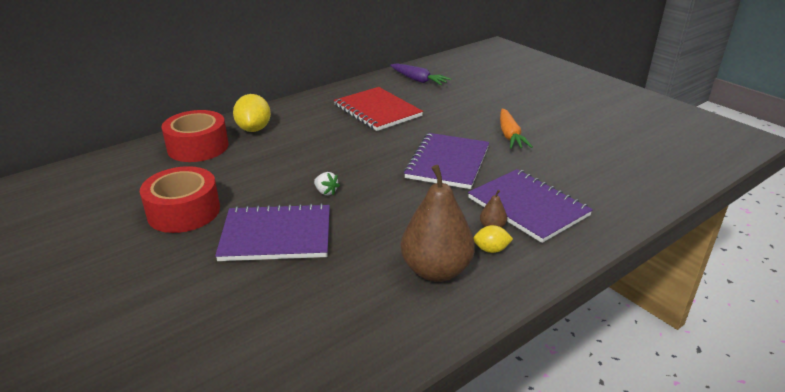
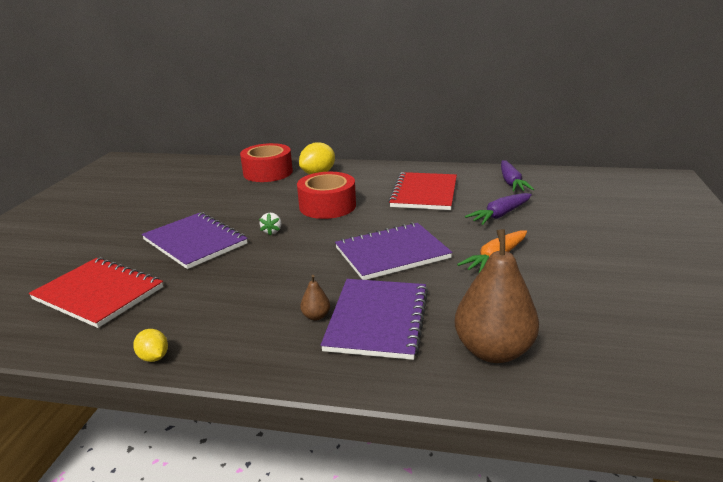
camera: 50 degrees right, 5 degrees down
red tape [140,166,220,233] -> red tape moved to [297,172,356,219]
brown pear [401,165,475,282] -> brown pear moved to [455,229,539,363]
yellow lemon [473,225,513,253] -> yellow lemon moved to [133,329,168,362]
none -> red notebook [29,257,163,328]
none -> purple carrot [465,193,532,225]

